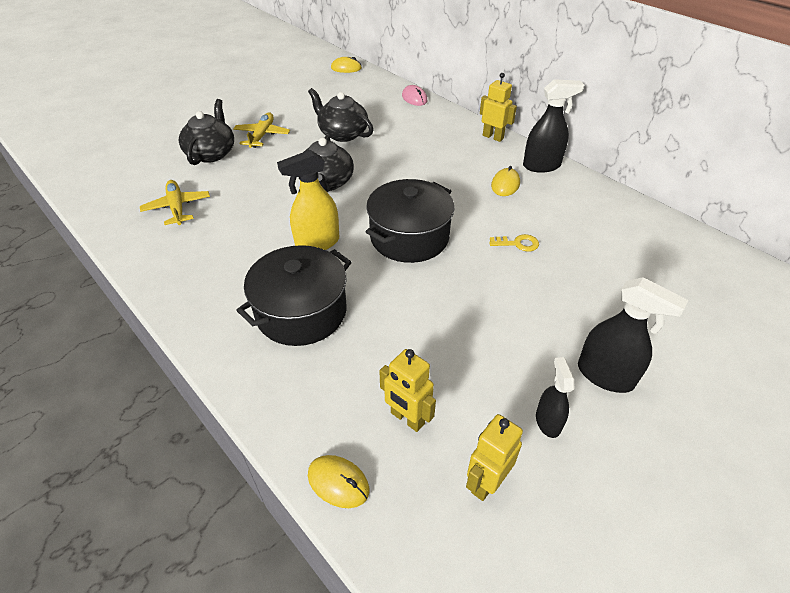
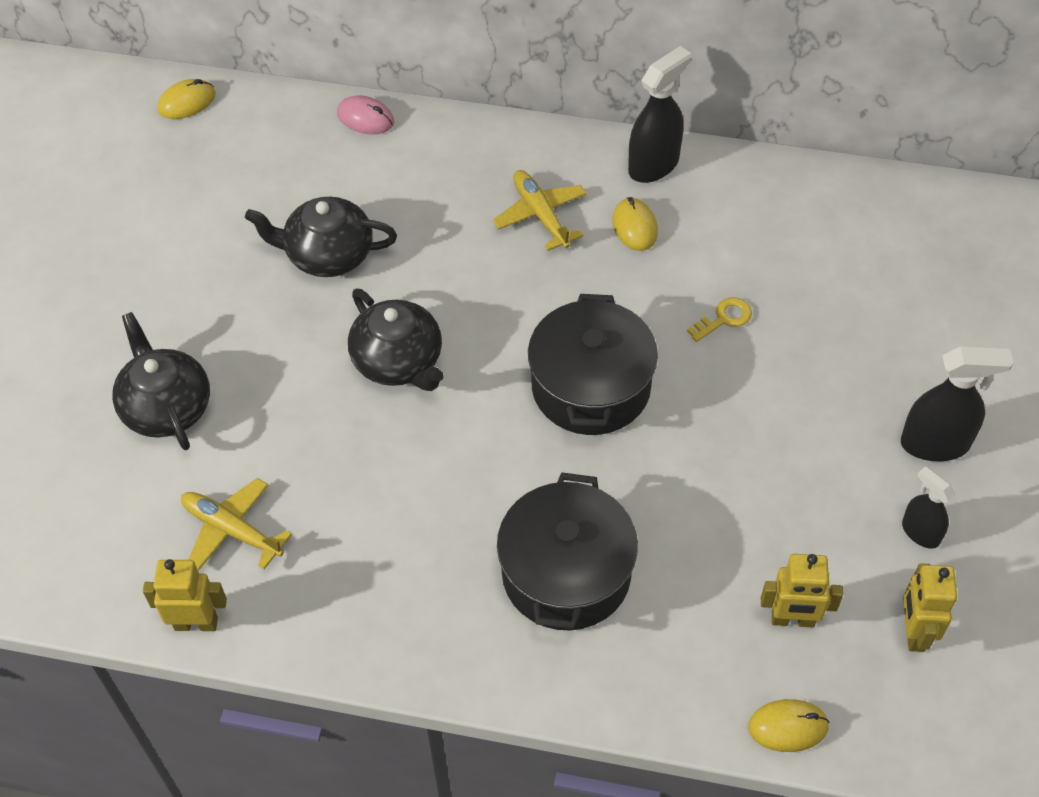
camera: 35 degrees left, 10 degrees up
yellow plane [233,112,290,148] -> yellow plane moved to [493,170,587,251]
yellow spray bottle [277,150,339,250] -> none
yellow robot [480,73,517,142] -> yellow robot moved to [143,559,227,631]

